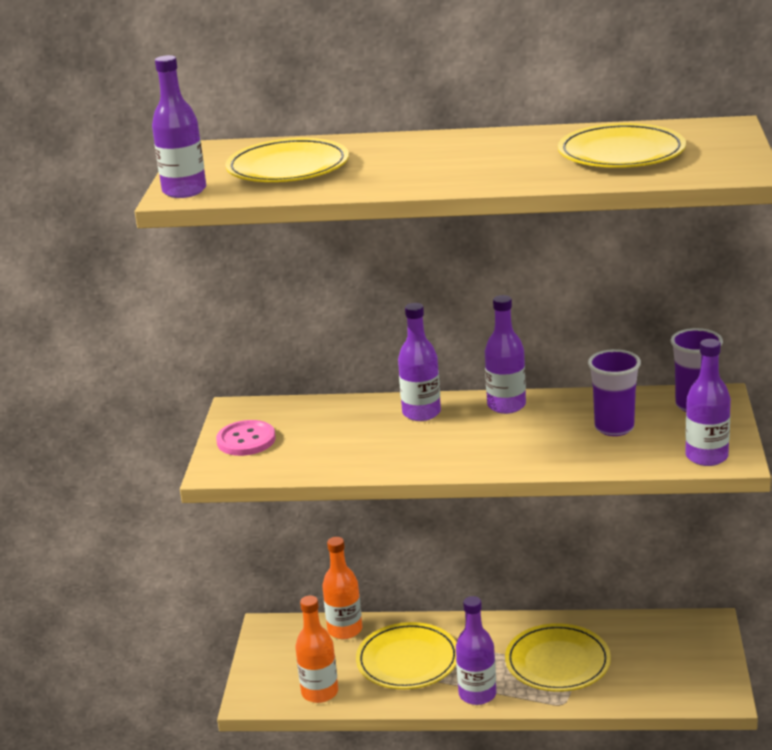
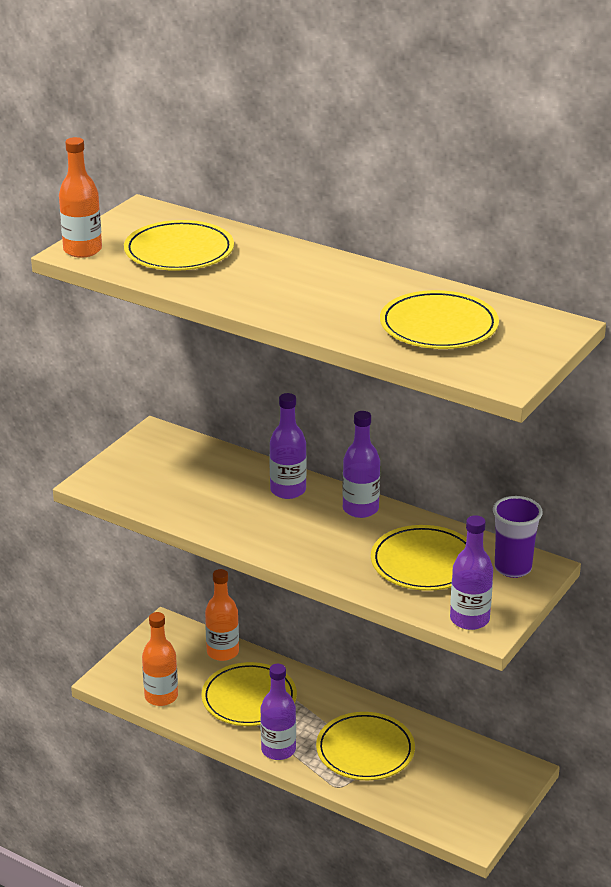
camera: 25 degrees right, 5 degrees up
purple bottle [152,55,206,198] -> orange bottle [59,137,102,258]
pink button [216,420,276,456] -> none
purple cup [588,349,641,436] -> yellow plate [371,525,467,591]

